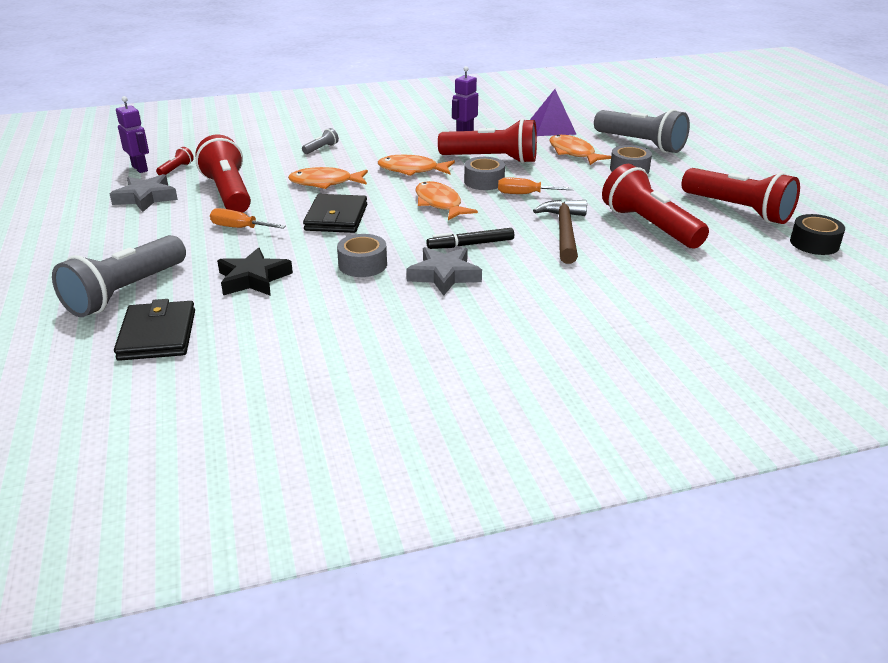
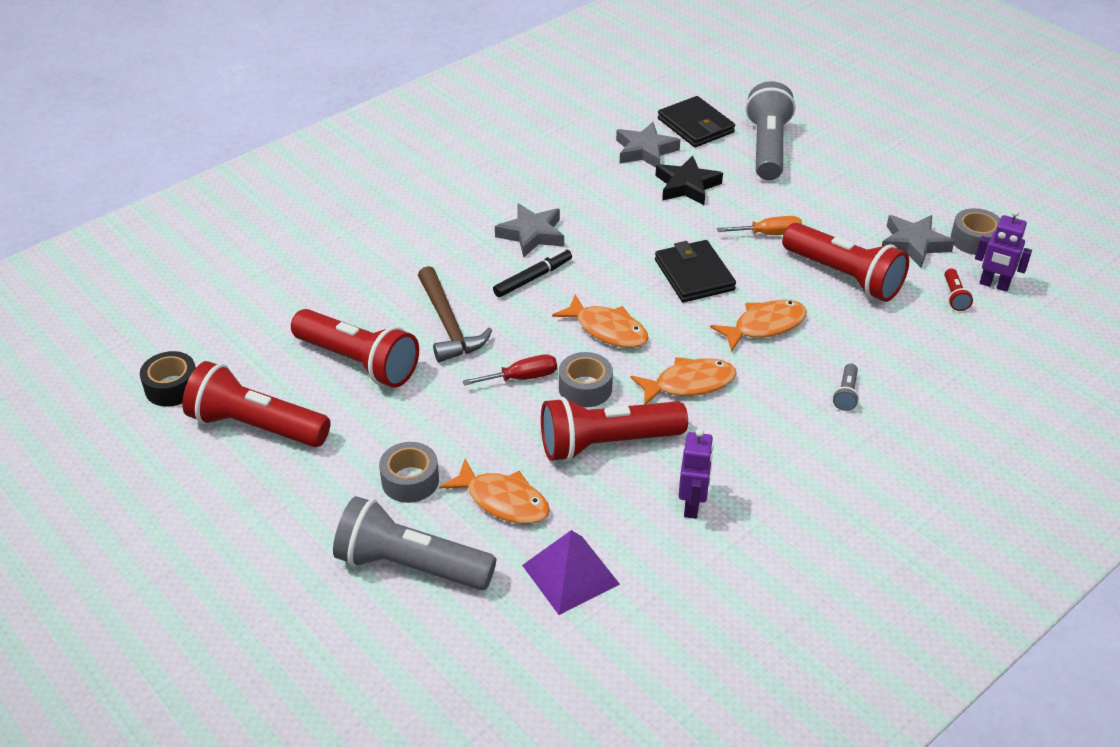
camera: 155 degrees right, 10 degrees up
grey tape [337,234,387,277] -> grey tape moved to [950,208,1001,255]
orange screwdriver [498,177,574,194] -> red screwdriver [463,354,557,385]
none -> grey star [616,122,680,168]

